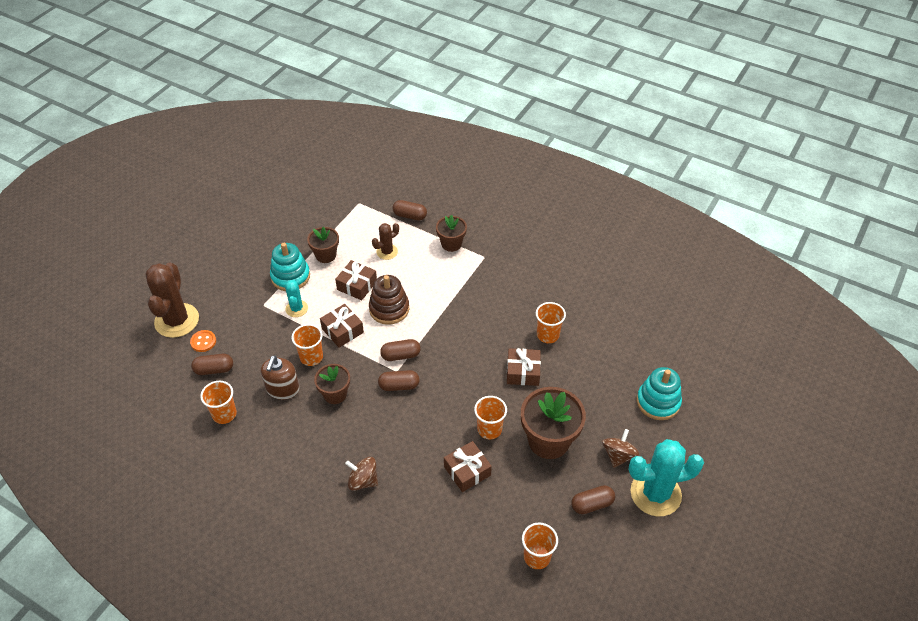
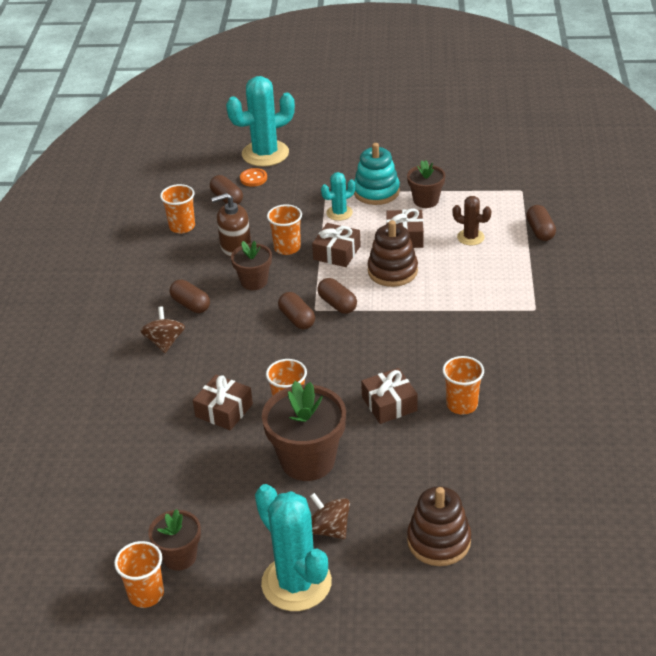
camera: 65 degrees right, 10 degrees down
brown cactus [145,262,199,338] -> turquoise cactus [226,76,295,167]
brown flower pot [436,215,467,252] -> brown flower pot moved to [148,509,201,571]
orange cup [522,523,558,569] -> orange cup moved to [114,541,164,608]
brown capsule [571,485,615,514] -> brown capsule moved to [170,280,210,313]
brown spinning top [602,429,639,468] -> brown spinning top turned 135 degrees counterclockwise [310,493,350,539]
turquoise stacking toy [637,367,682,420] -> brown stacking toy [407,486,471,566]

